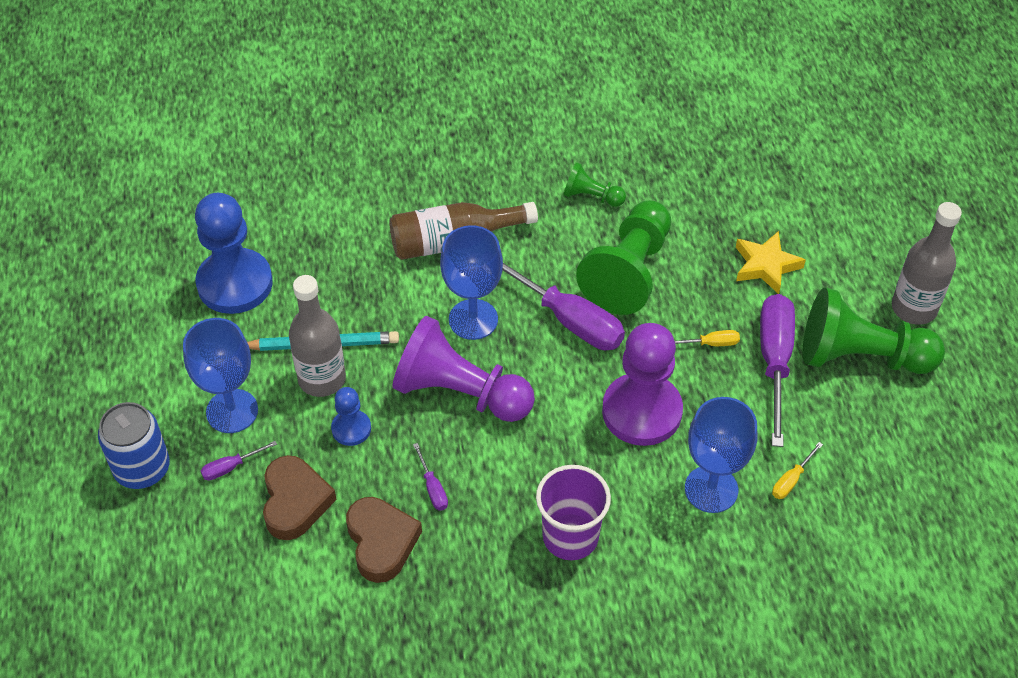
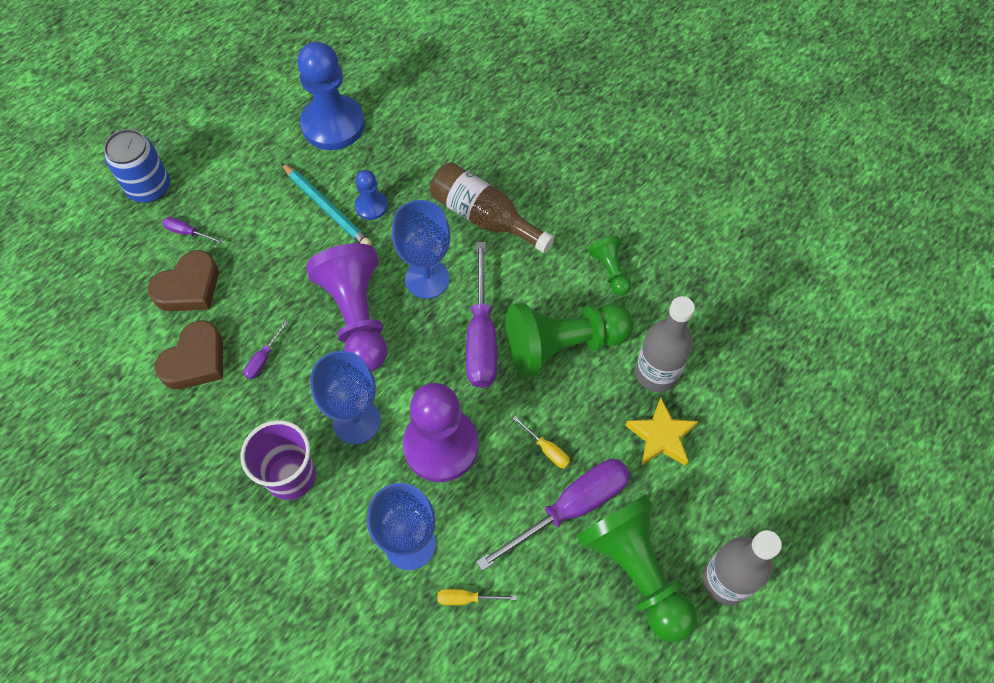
camera: 50 degrees right, 10 degrees up
blue goblet [183,318,258,433] -> blue goblet moved to [310,351,381,444]
grey bottle [289,275,346,397] -> grey bottle moved to [635,296,695,392]
blue pawn [331,387,371,446] -> blue pawn moved to [355,170,388,220]

